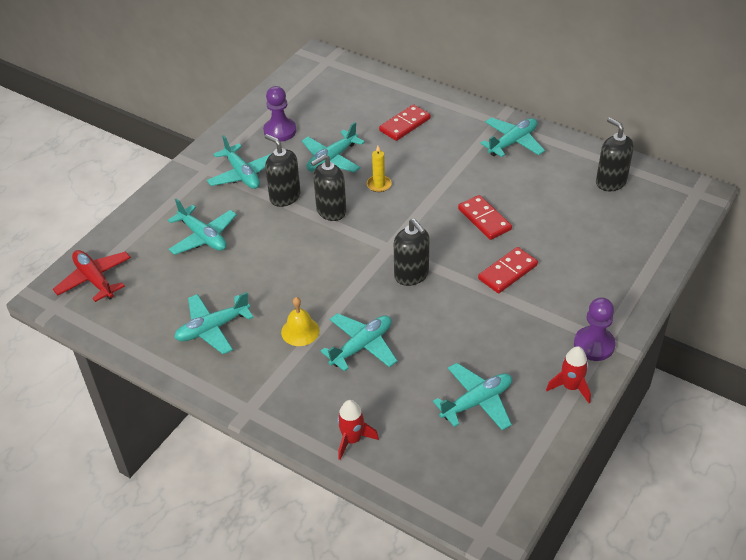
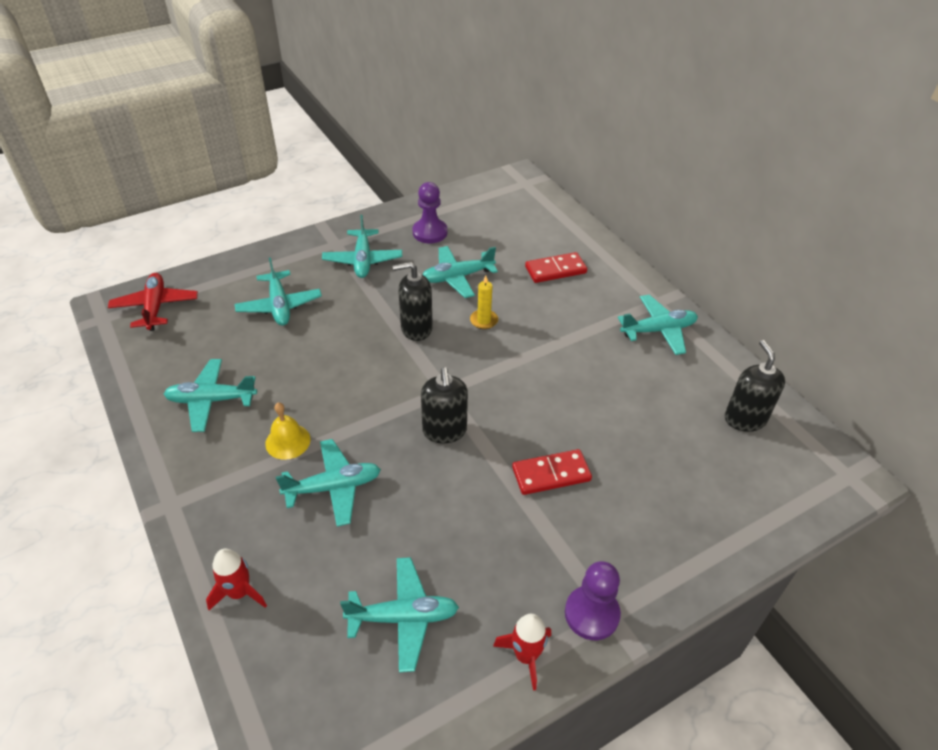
camera: 25 degrees right, 0 degrees up
black soap dispenser [265,134,301,207] -> none
red domino [458,195,512,240] -> none

